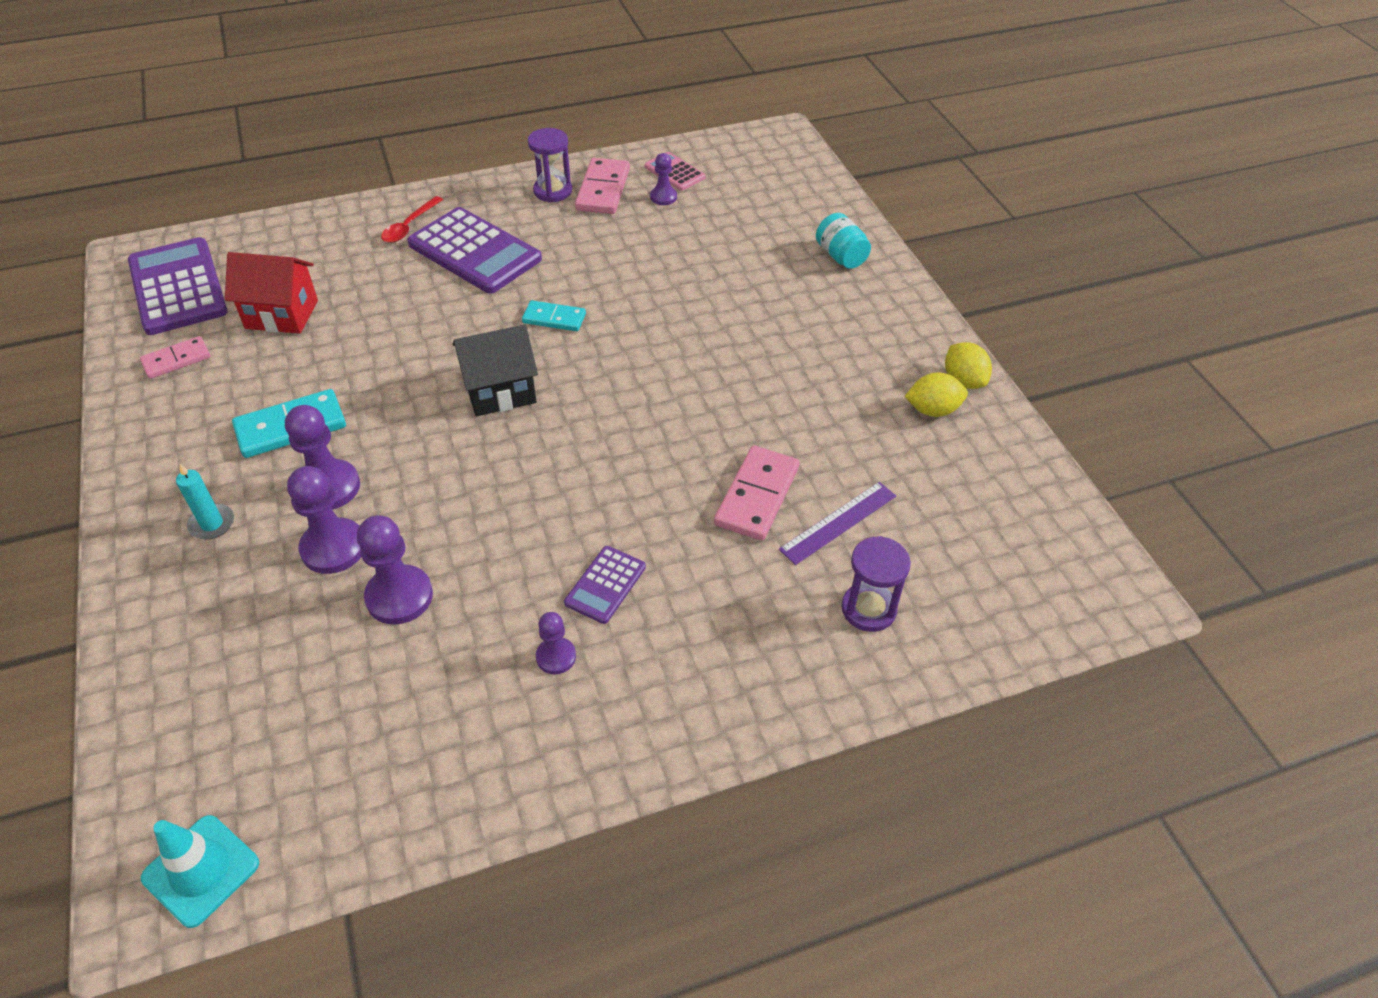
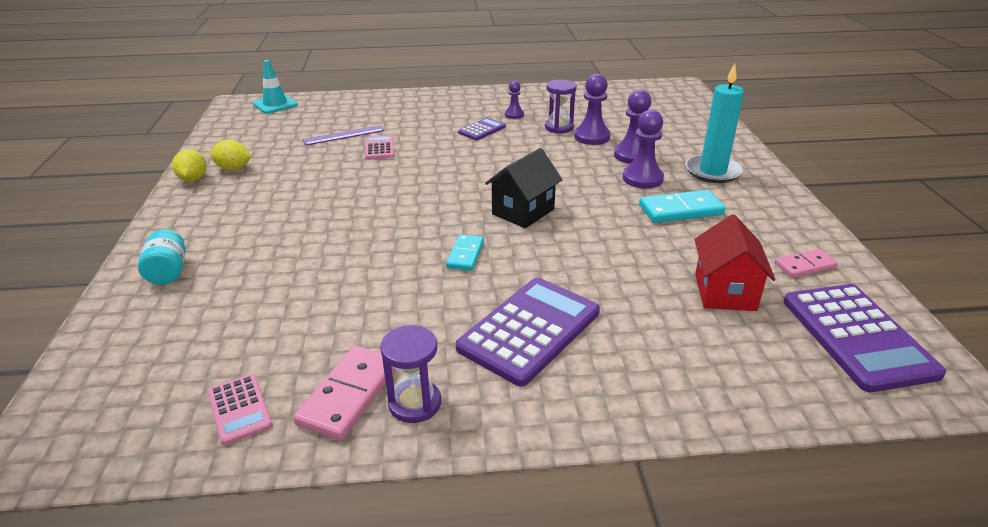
camera: 165 degrees left, 15 degrees down
turquoise traffic cone [141,815,259,928] -> turquoise traffic cone moved to [253,60,298,114]
turquoise candle [176,464,234,539] -> turquoise candle [685,63,744,183], size x1.92
red house [225,252,318,334] -> red house turned 75 degrees clockwise [694,214,776,311]
red spoon [381,196,443,243] -> none
purple calculator [407,207,542,294] -> purple calculator turned 75 degrees clockwise [456,278,600,387]
black house [453,325,538,416] -> black house turned 45 degrees counterclockwise [485,148,562,228]
turquoise domino [522,300,586,331] -> turquoise domino turned 75 degrees clockwise [446,234,484,271]
purple pawn [650,153,677,205] -> none
pink domino [714,445,800,541] -> pink calculator [365,135,394,159]
purple hourglass [841,536,911,632] -> purple hourglass moved to [545,80,577,133]

